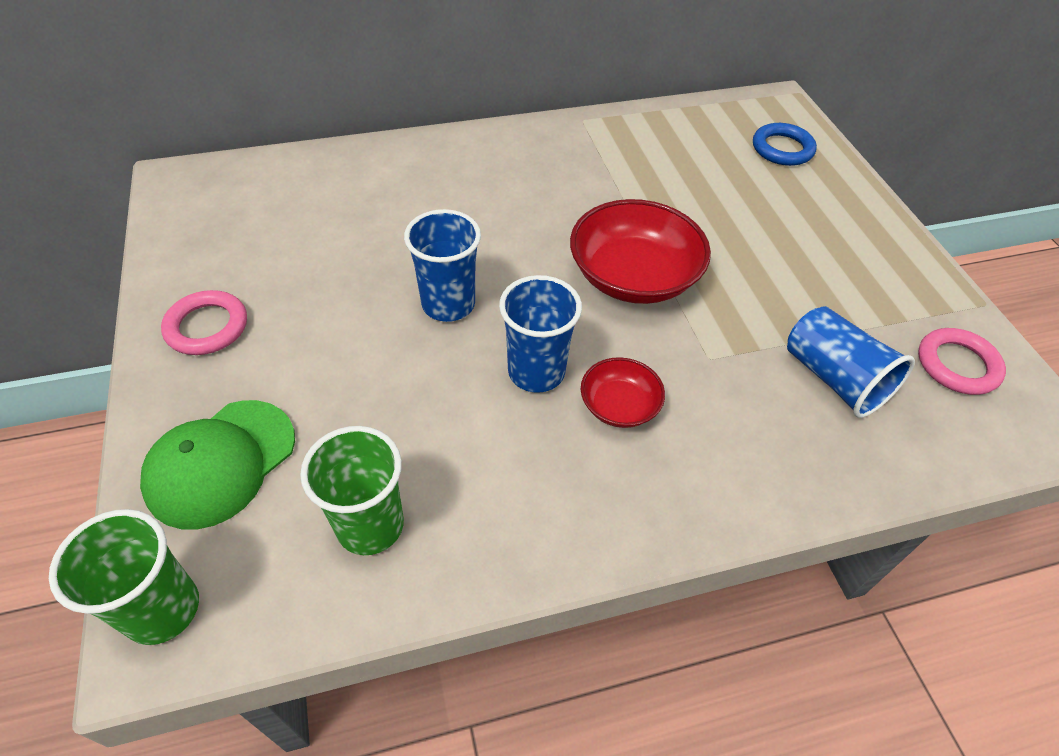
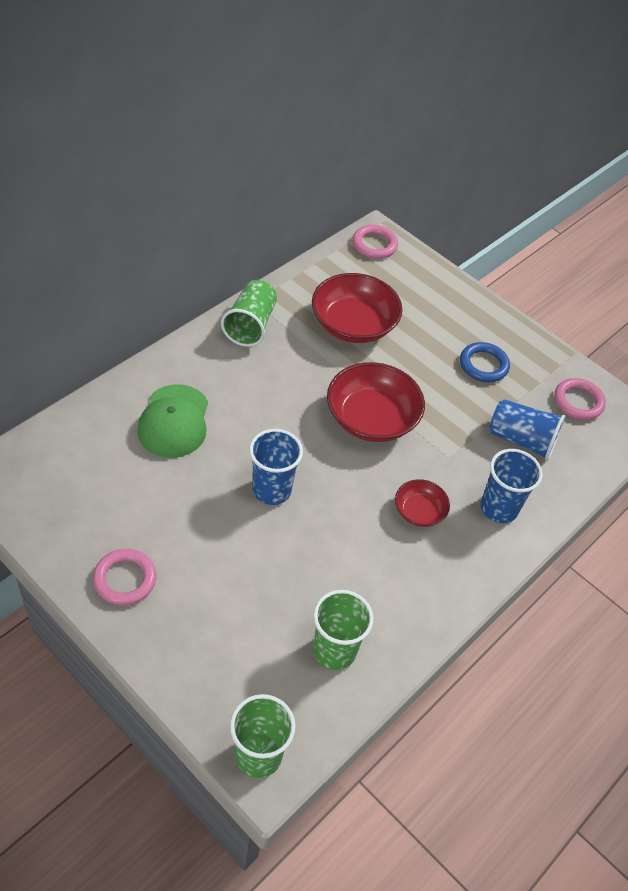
camera: 35 degrees left, 0 degrees up
green cap [140,400,295,529] -> green cap moved to [137,384,208,458]
blue cup [499,275,582,393] -> blue cup moved to [481,449,543,523]
blue ring [753,123,817,166] -> blue ring moved to [460,342,510,382]
none -> green cup [221,280,277,347]
none -> red bowl [312,273,403,343]
none -> pink ring [352,225,398,259]

